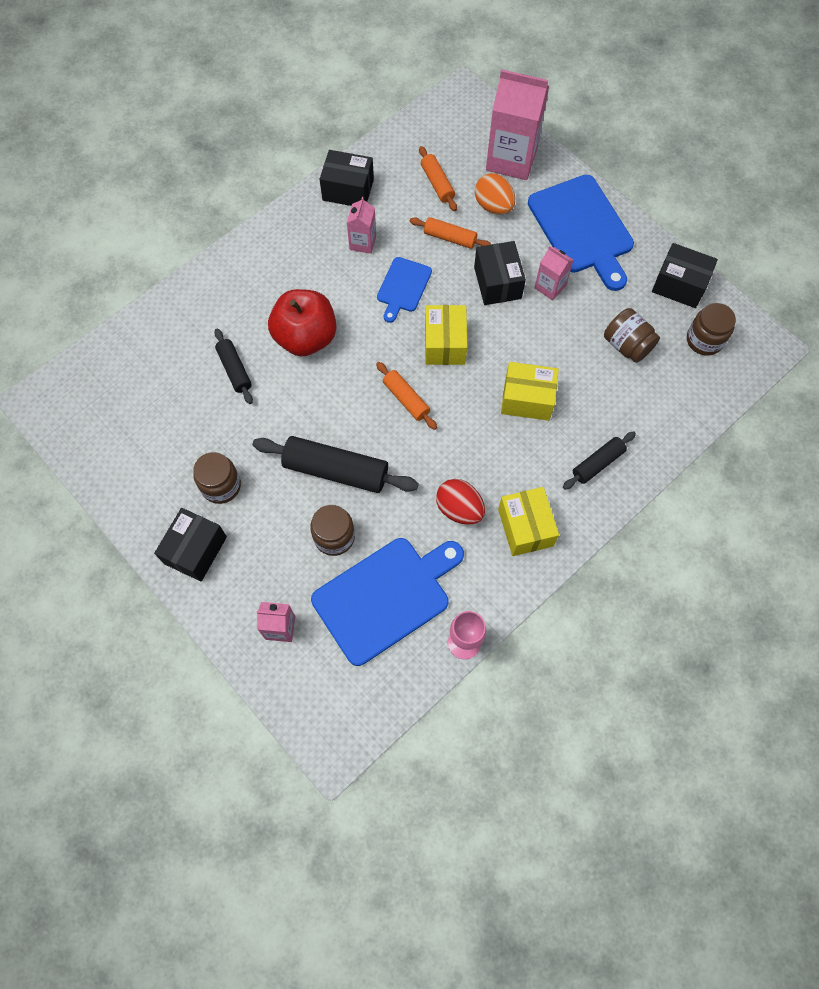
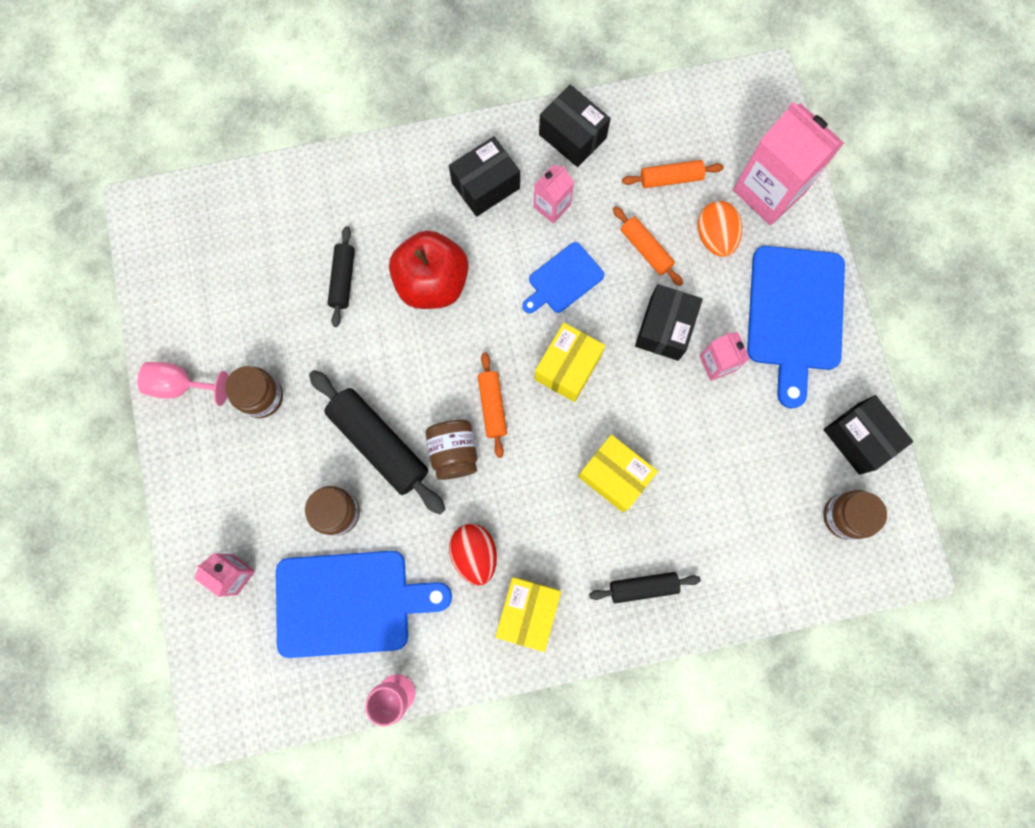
camera: 30 degrees right, 10 degrees up
black box [154,508,227,582] -> black box moved to [449,136,520,217]
orange rolling pin [419,146,457,211] -> orange rolling pin turned 75 degrees clockwise [622,160,724,188]
brown jar [604,308,660,363] -> brown jar moved to [425,420,478,480]
none -> pink goblet [138,362,229,406]

